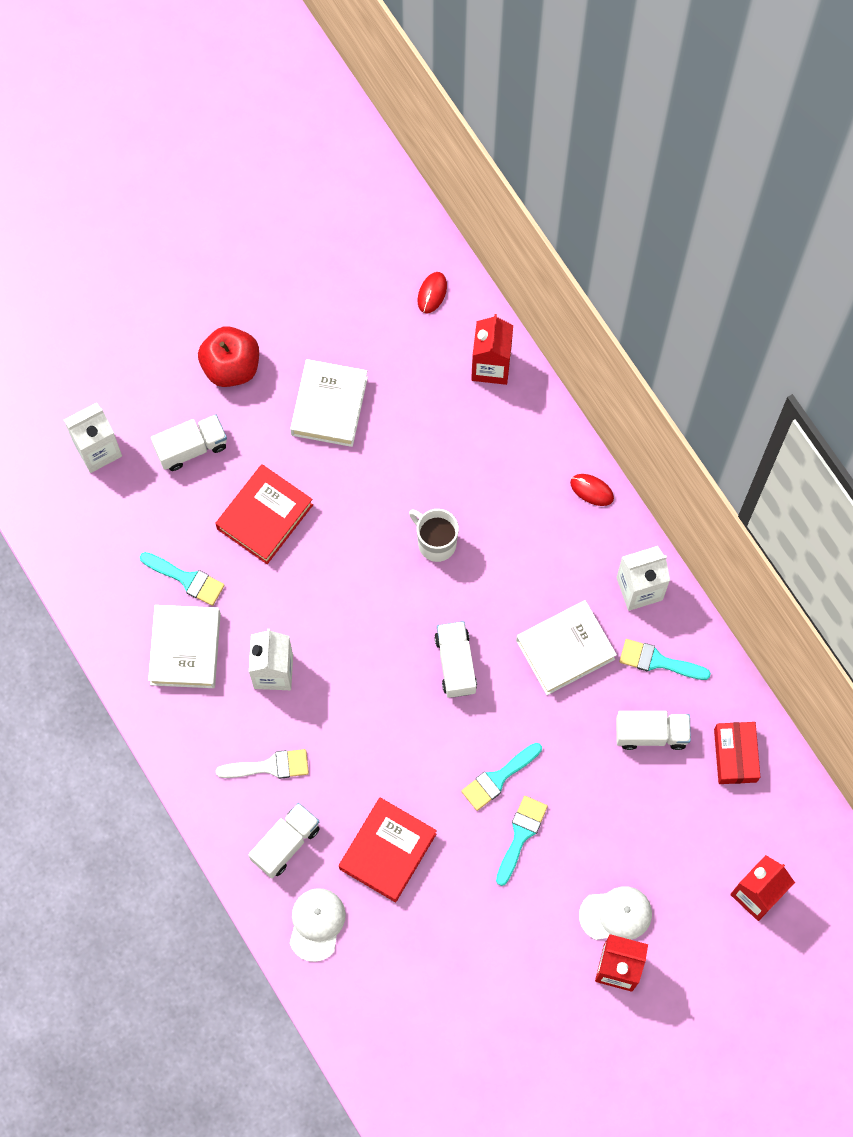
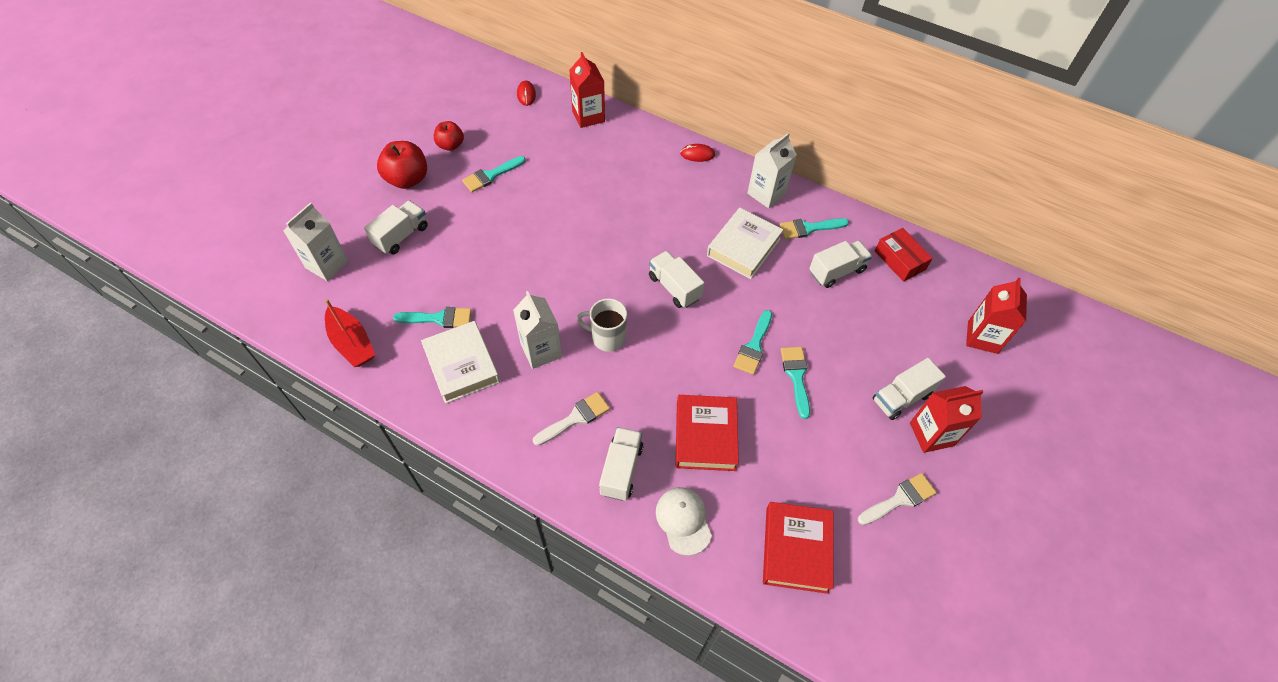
camera: 30 degrees left, 15 degrees down
red book [215,464,313,564] -> red book moved to [763,502,834,594]
white book [290,359,368,447] -> turquoise brush [462,156,526,192]
white mug [409,509,459,562] -> white mug moved to [577,298,627,352]
white cap [579,887,652,940] -> white truck [873,358,946,420]
none -> red boat [325,299,375,367]
none -> red apple [434,121,464,151]
none -> white brush [858,473,937,525]

